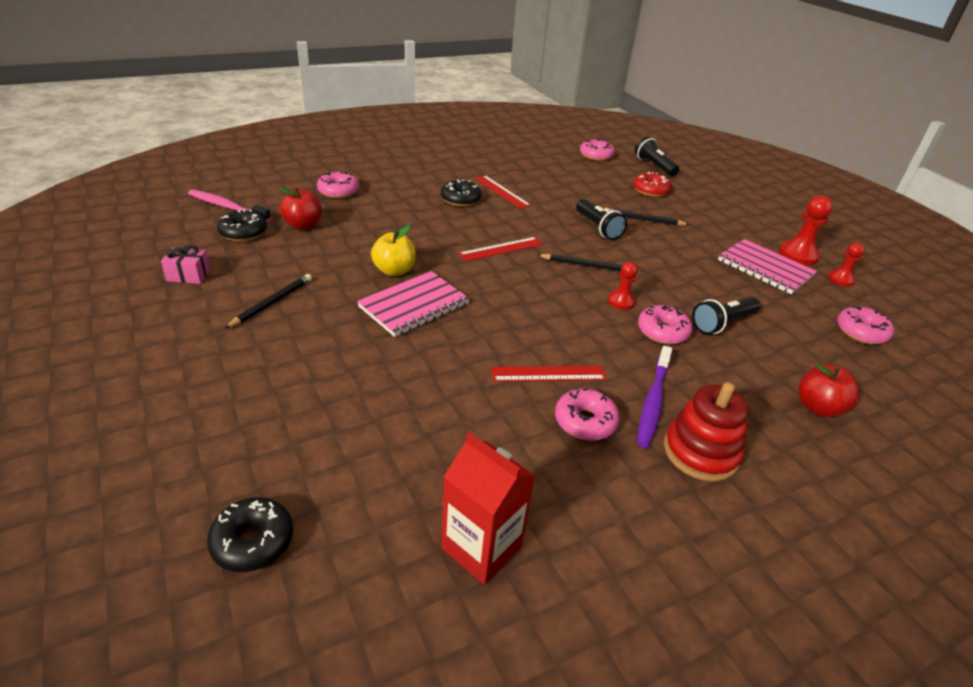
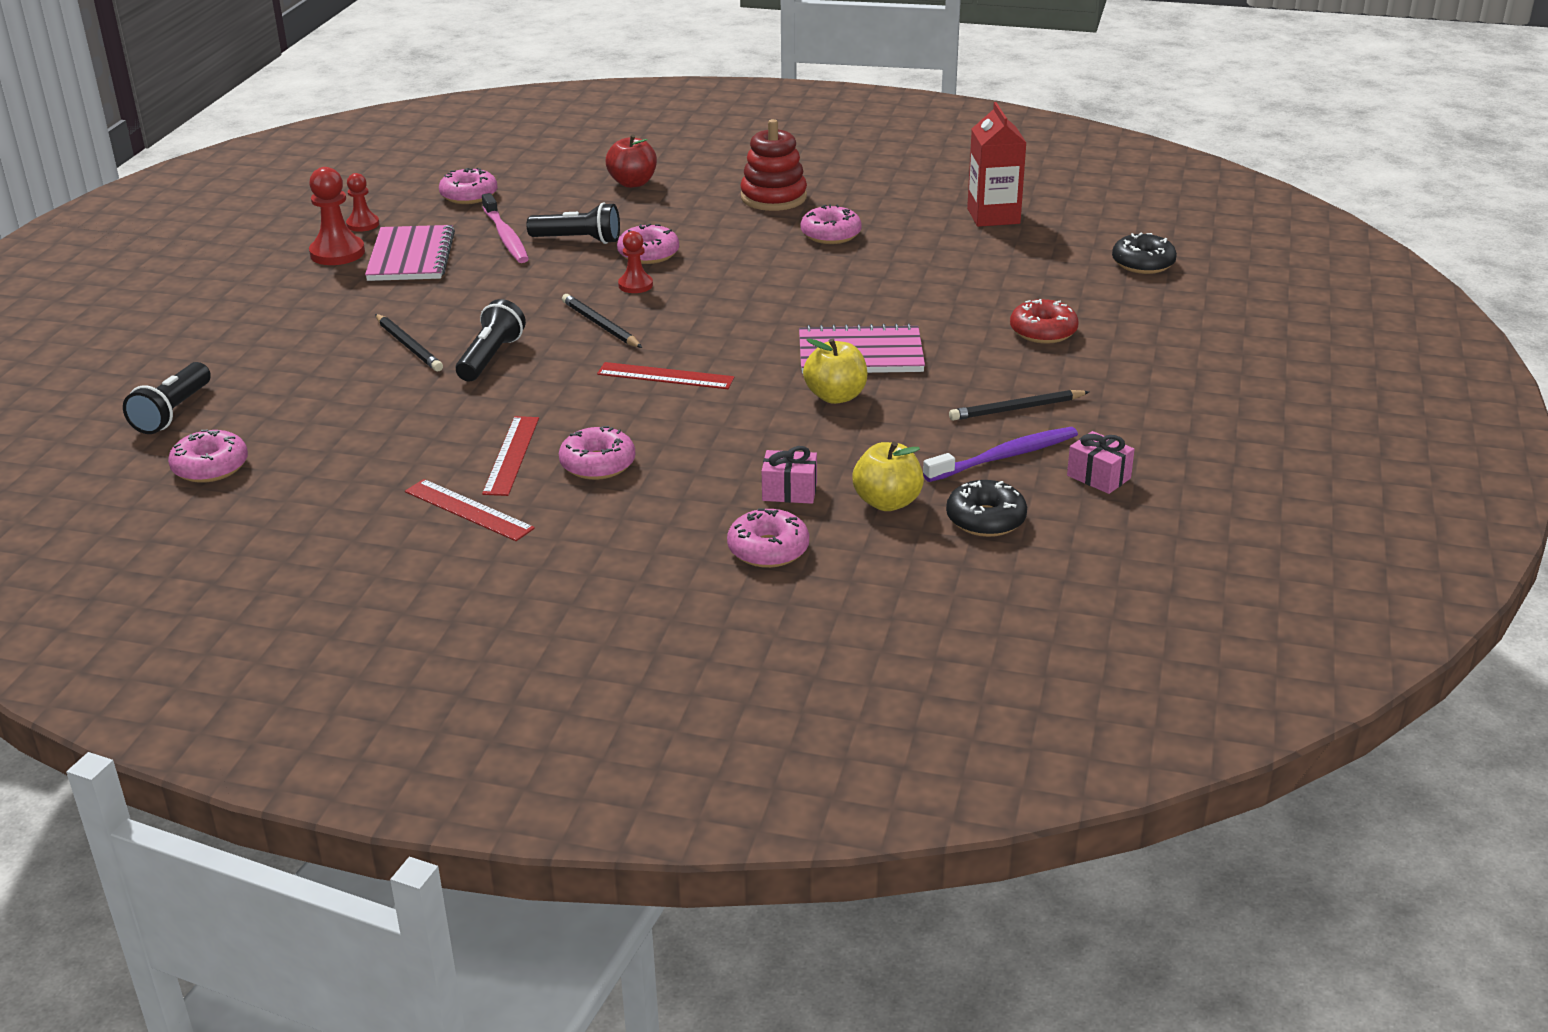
camera: 135 degrees left, 5 degrees down
pink toothbrush [188,190,271,222] -> pink toothbrush moved to [482,193,529,263]
red apple [279,187,322,230] -> yellow apple [852,441,924,511]
black donut [441,179,481,207] -> pink donut [559,426,635,480]
red ruler [491,366,606,382] -> red ruler moved to [405,479,535,541]
red donut [633,172,672,197] -> red donut moved to [1010,299,1079,344]
purple toothbrush [637,346,672,448] -> purple toothbrush moved to [923,427,1078,482]
none -> pink gift [762,446,817,504]

